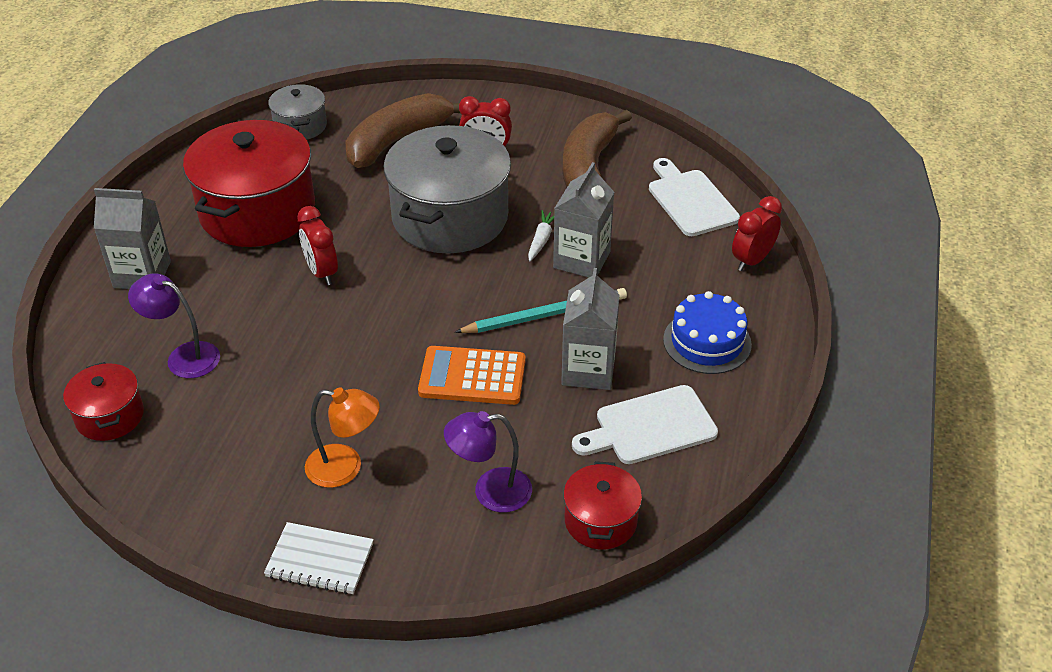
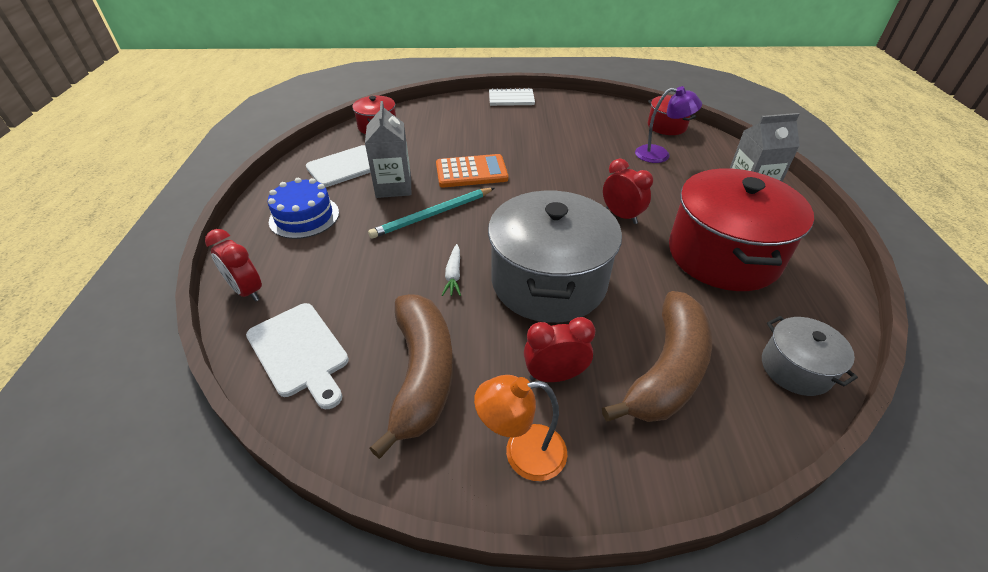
camera: 165 degrees right, 0 degrees up
orange lamp [305,387,380,488] -> orange lamp moved to [474,375,567,481]
purple lamp [444,411,532,512] -> none
grey carton [553,162,614,278] -> none
red clock [732,196,782,271] -> red clock turned 105 degrees clockwise [205,229,262,302]

